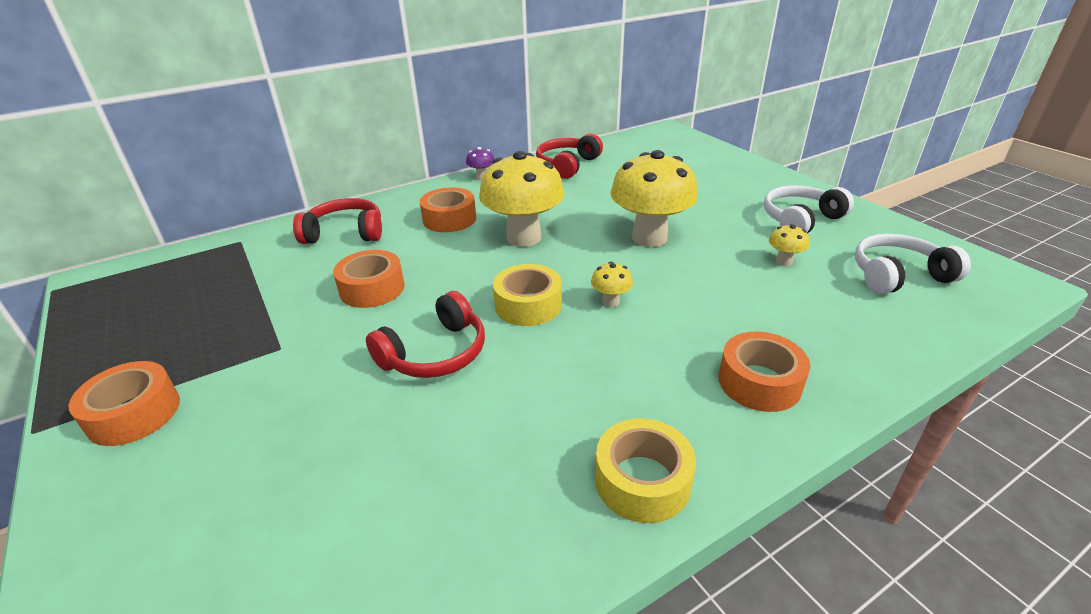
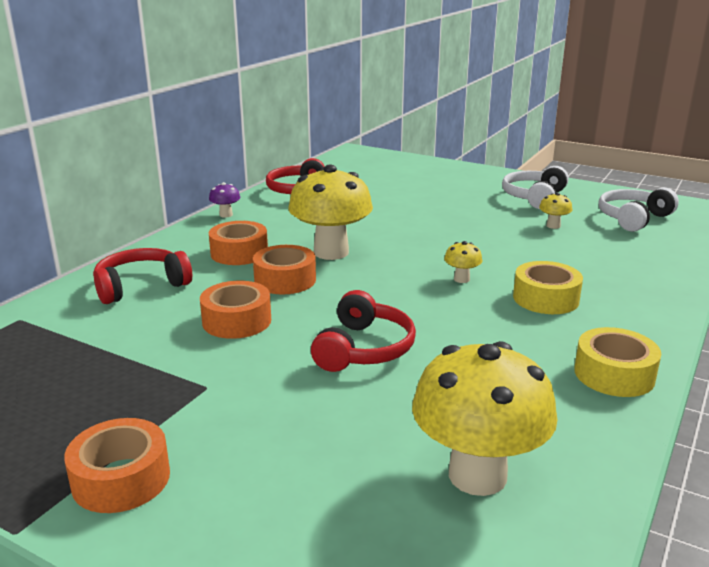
camera: 30 degrees left, 10 degrees down
yellow tape [493,264,562,326] -> yellow tape moved to [513,261,583,314]
yellow mushroom [610,150,698,247] -> yellow mushroom moved to [412,341,558,496]
orange tape [718,332,810,412] -> orange tape moved to [253,245,316,294]

